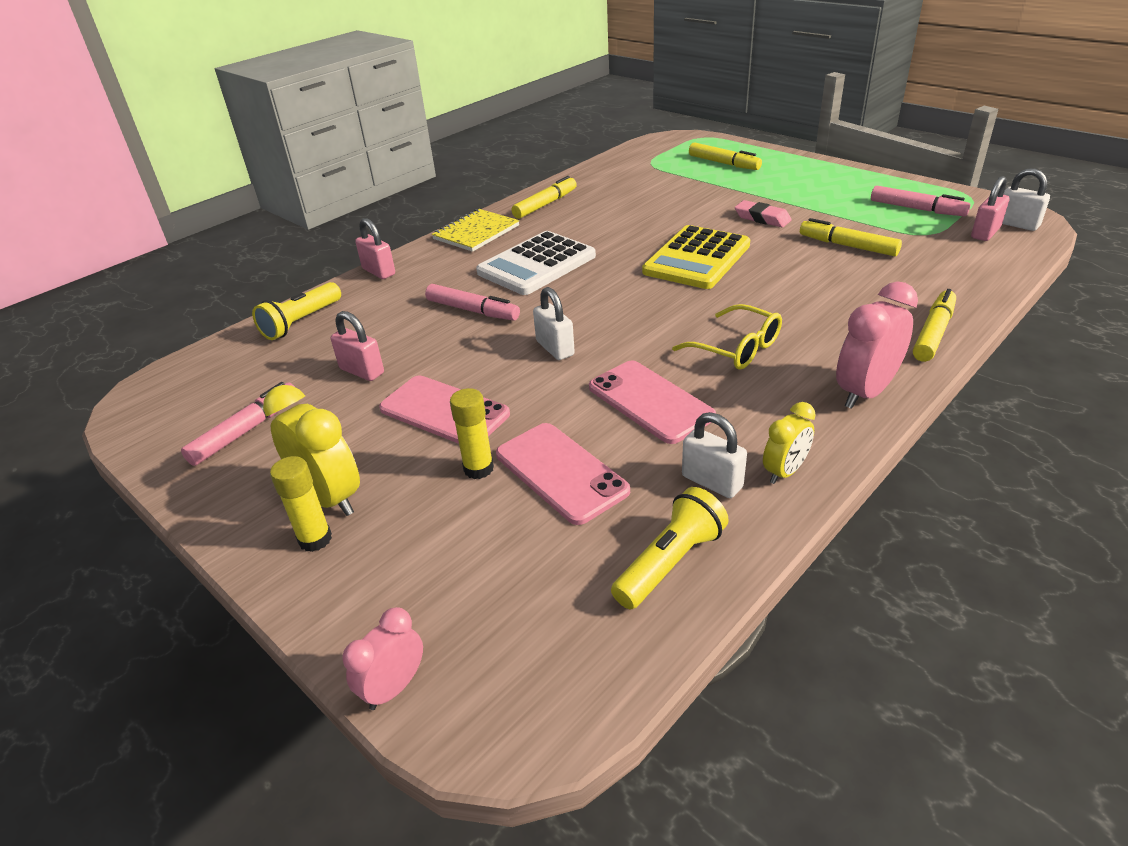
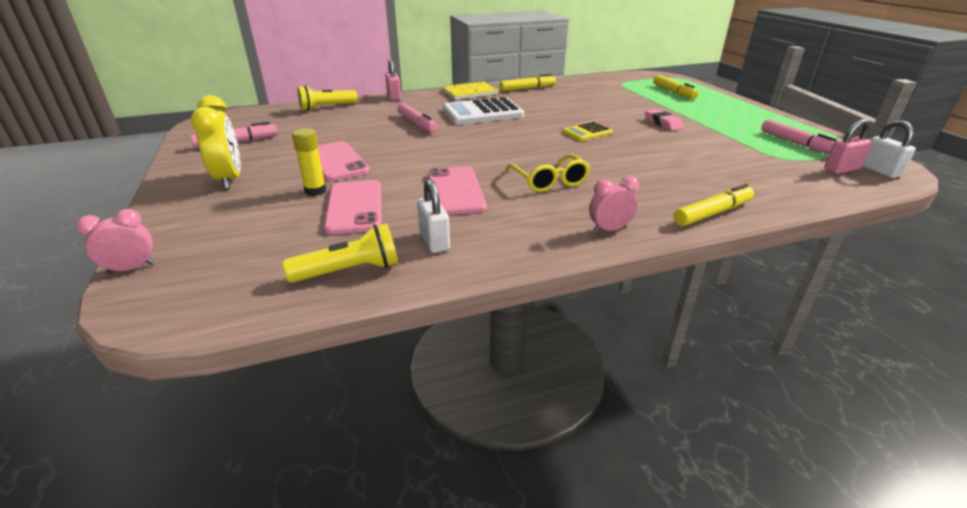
camera: 25 degrees right, 5 degrees down
yellow glue stick [270,456,332,552] -> none
pink padlock [331,311,384,381] -> none
white padlock [533,287,575,360] -> none
yellow calculator [642,225,750,289] -> yellow calculator [562,122,613,141], size x0.54
yellow clock [763,402,816,484] -> none
yellow marker [800,218,902,256] -> none
pink clock [836,282,918,409] -> pink clock [589,176,639,233], size x0.60

